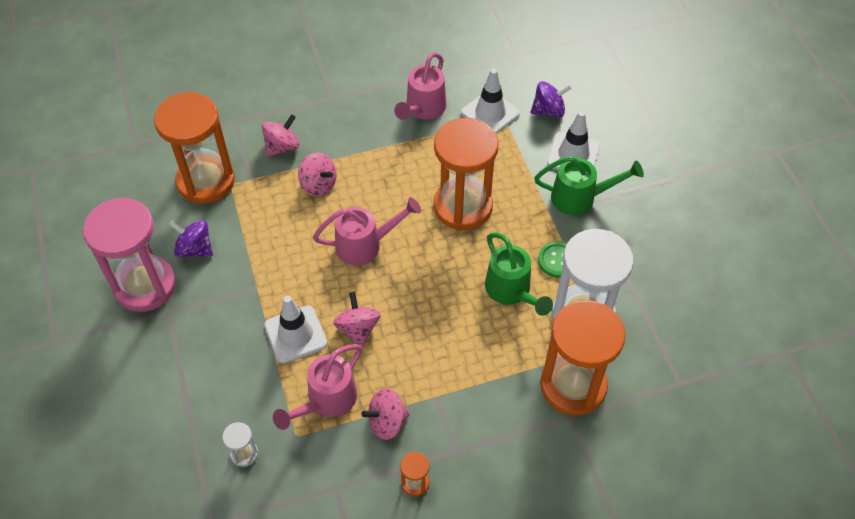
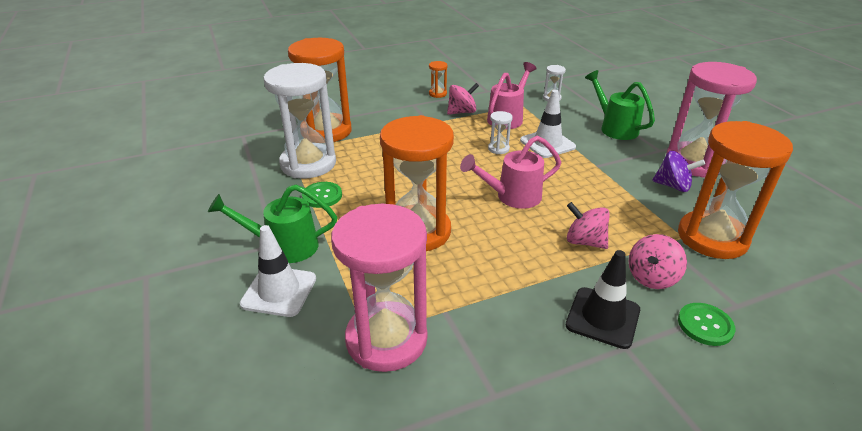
camera: 175 degrees right, 20 degrees down
pink spinning top [333,292,381,347] -> white hourglass [488,111,513,154]
pink watering can [394,52,446,120] -> none
white traffic cone [461,69,520,134] -> pink hourglass [331,204,427,372]
green watering can [485,233,553,316] -> green watering can moved to [585,70,655,140]
purple spinning top [531,81,572,117] -> none
none -> black traffic cone [566,250,640,349]
none -> green button [678,303,735,346]

